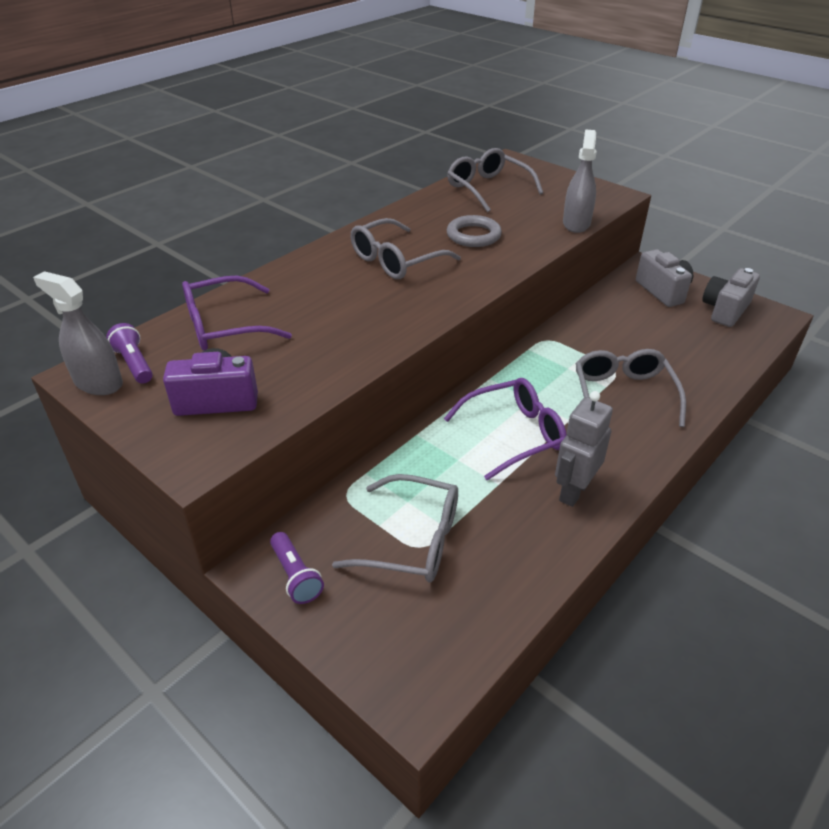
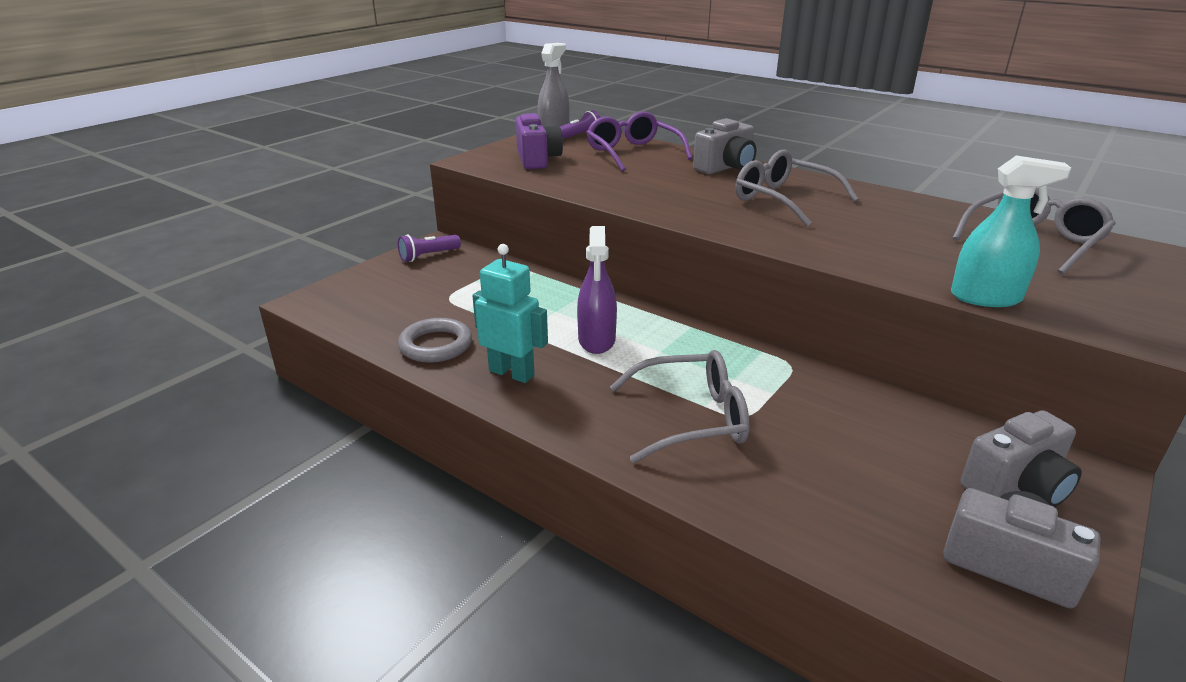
camera: 85 degrees right, 10 degrees down
grey glasses [332,474,458,582] -> none
purple glasses [444,378,567,480] -> purple spray bottle [577,226,617,354]
grey ring [447,215,502,247] -> grey ring moved to [398,318,472,363]
grey robot [555,391,613,507] -> turquoise robot [472,244,548,383]
grey spray bottle [563,129,597,233] -> turquoise spray bottle [951,155,1071,307]
none -> grey camera [693,118,756,174]

